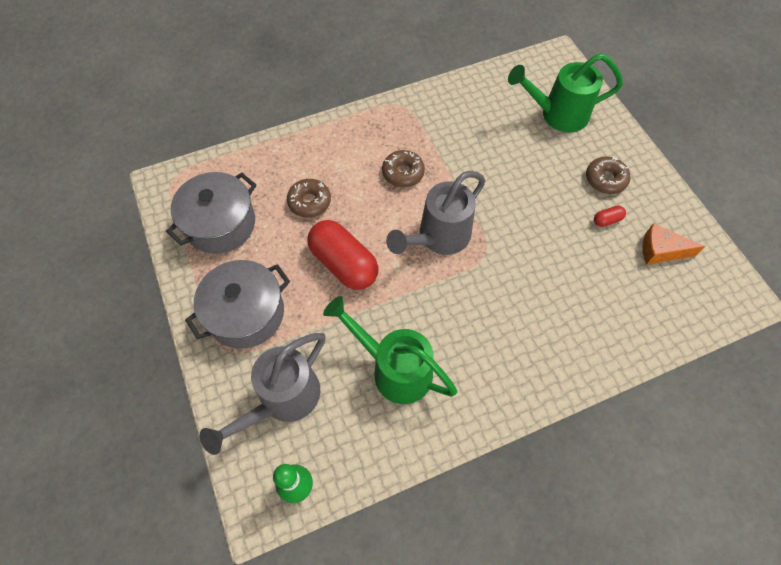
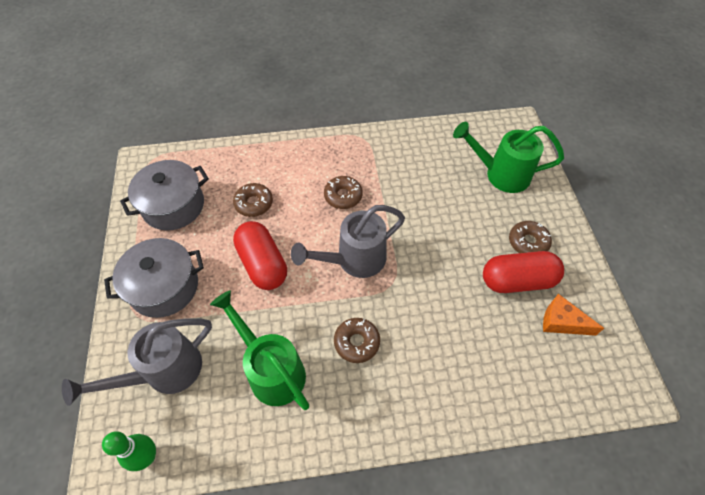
camera: 15 degrees right, 5 degrees down
red capsule [594,206,626,227] -> red capsule [483,251,564,293], size x2.43
none -> brown donut [334,318,380,363]

